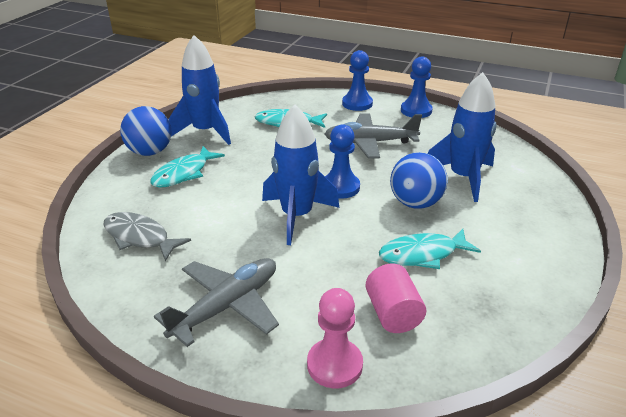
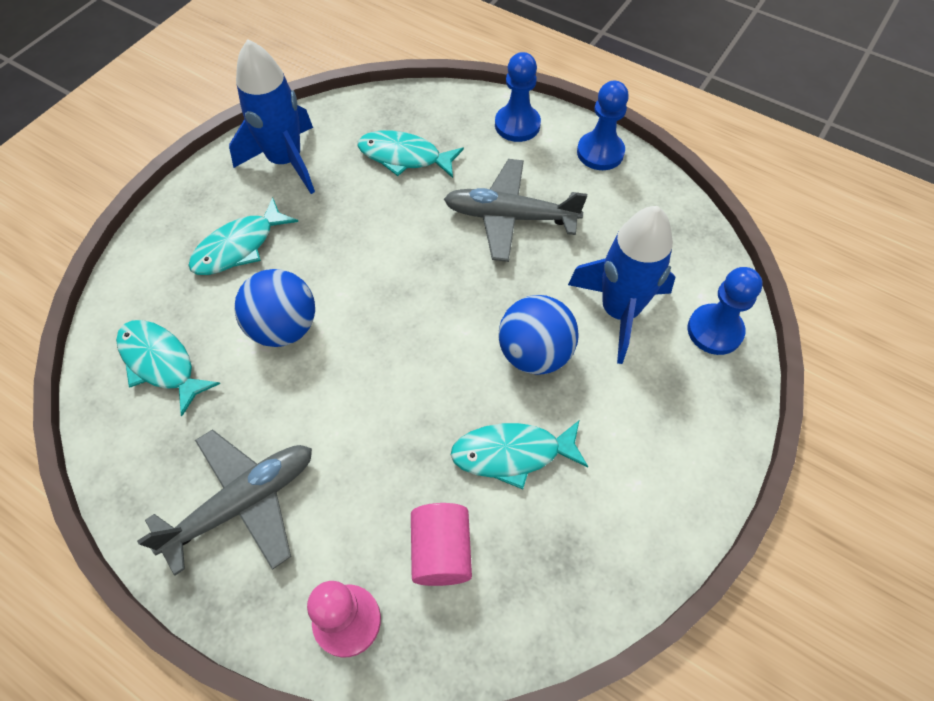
camera: 10 degrees right, 25 degrees up
grey fish [104,212,191,261] -> turquoise fish [116,320,221,416]
blue ball [120,106,172,156] -> blue ball moved to [234,269,315,347]
blue rocket [262,104,339,245] -> none
blue pawn [325,124,360,199] -> blue pawn moved to [687,267,763,355]

